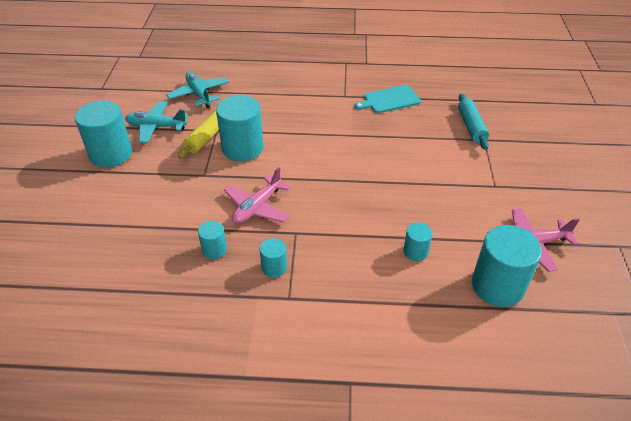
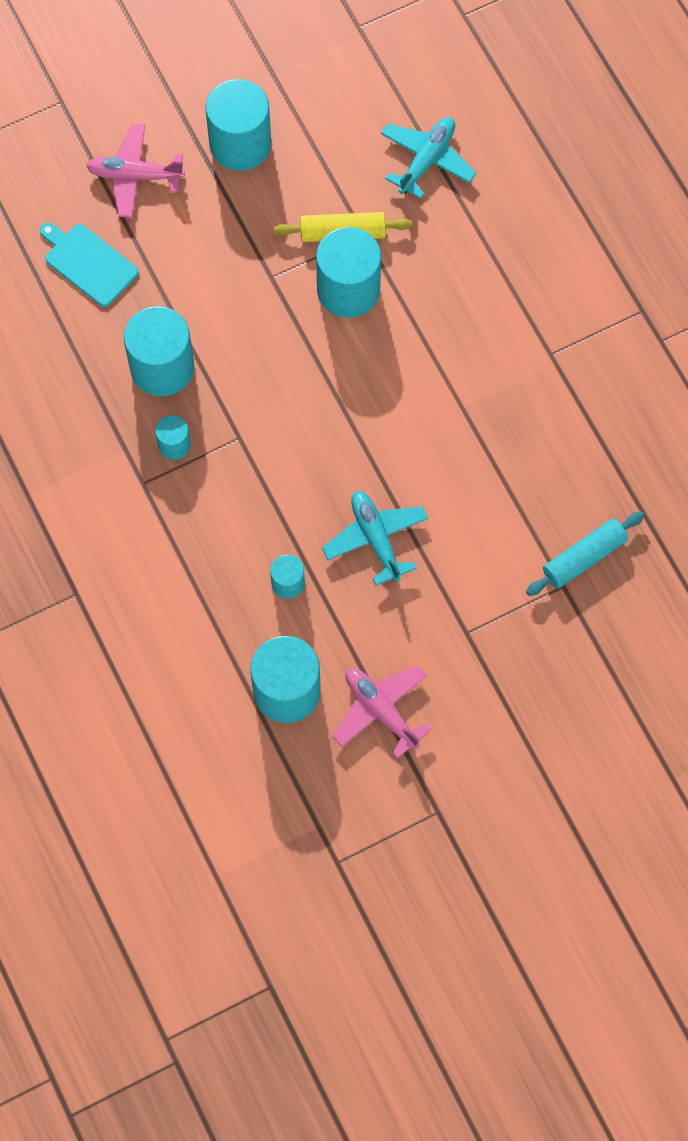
camera: 60 degrees right, 25 degrees up
turquoise plane [125,101,188,143] -> turquoise plane moved to [322,491,428,585]
turquoise cylinder [198,221,227,259] -> turquoise cylinder [124,306,194,396], size x1.98
pink plane [224,167,290,224] -> pink plane moved to [86,124,185,218]
turquoise cutting board [354,85,421,113] -> turquoise cutting board moved to [40,222,139,307]

